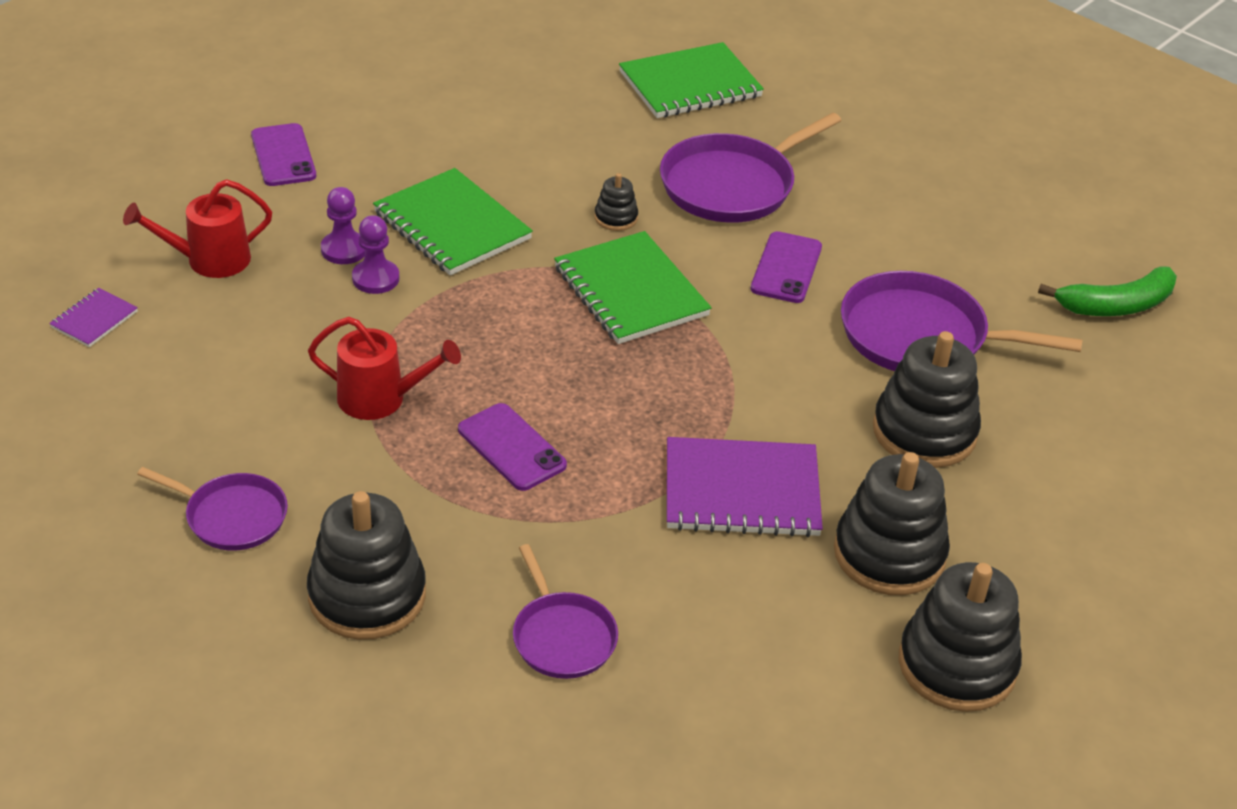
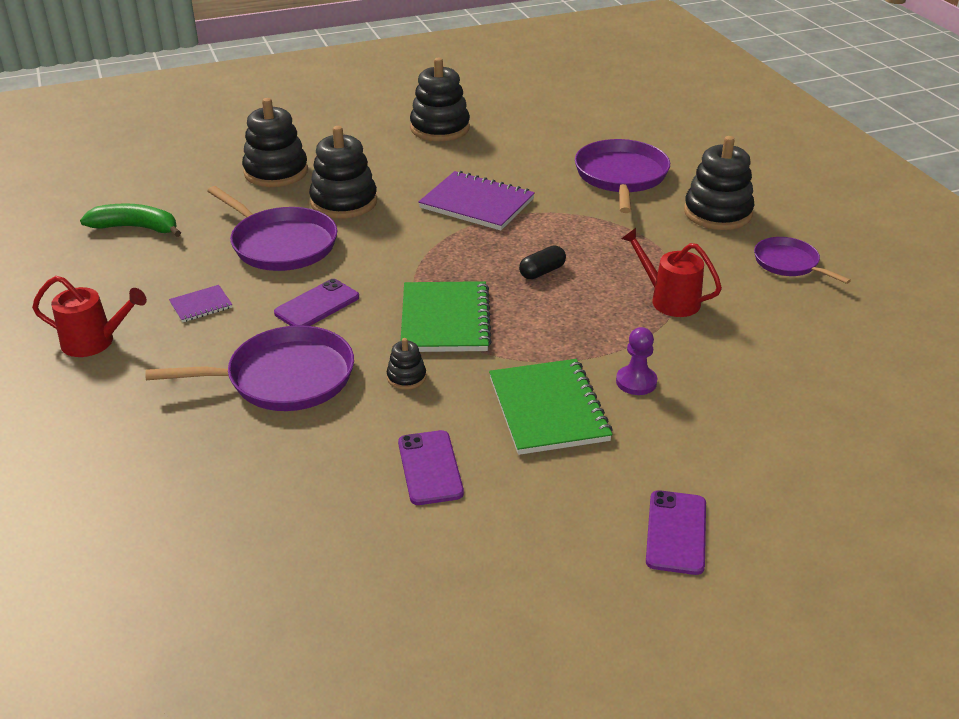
camera: 150 degrees left, 5 degrees down
purple notebook [49,288,138,347] -> purple notebook moved to [169,285,232,323]
red watering can [123,179,272,278] -> red watering can moved to [32,276,147,357]
purple pawn [321,187,366,264] -> none
purple phone [458,403,567,491] -> purple phone moved to [398,430,464,505]
purple pan [513,544,618,679] -> purple pan [575,139,670,213], size x1.68
green notebook [619,42,764,118] -> none
black stacking toy [834,452,950,595] -> black stacking toy moved to [242,98,308,187]
none -> black capsule [519,246,566,279]

